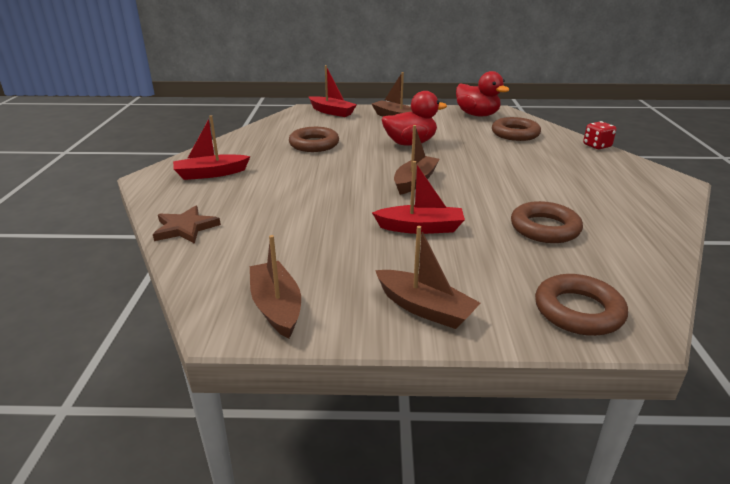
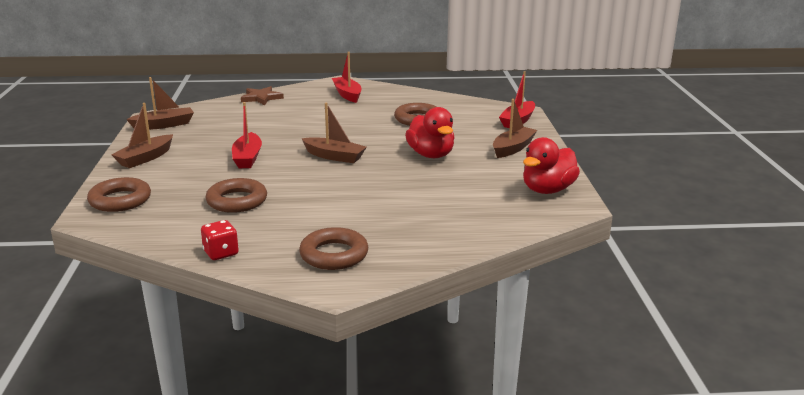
camera: 85 degrees right, 5 degrees down
brown ring [492,117,541,141] -> brown ring moved to [299,227,368,270]
red dice [583,121,616,149] -> red dice moved to [201,220,239,260]

